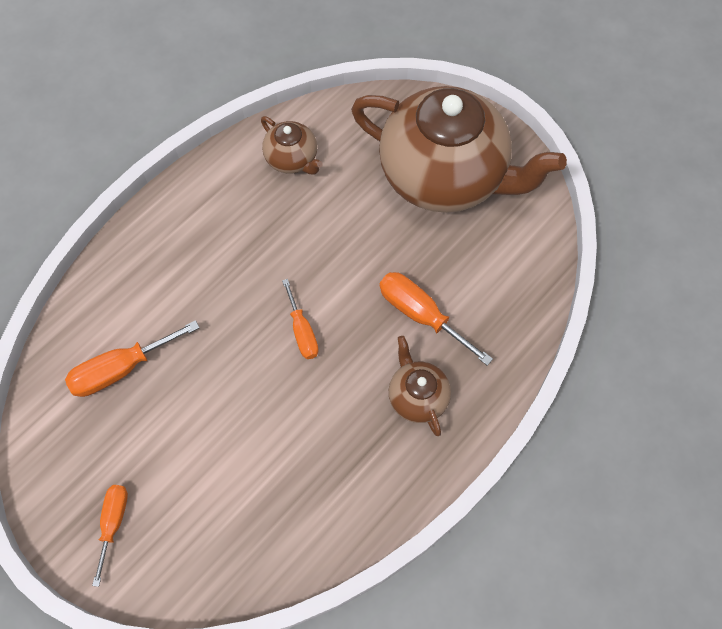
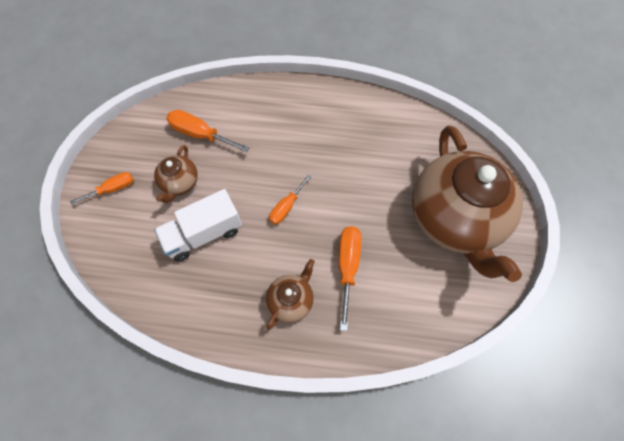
camera: 55 degrees right, 0 degrees up
brown teapot [261,116,323,174] -> brown teapot moved to [154,145,198,203]
none -> white truck [154,189,242,262]

